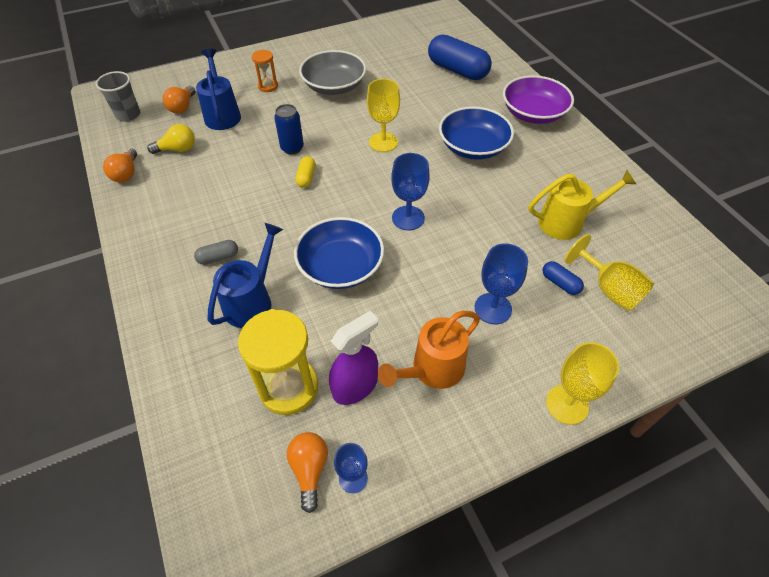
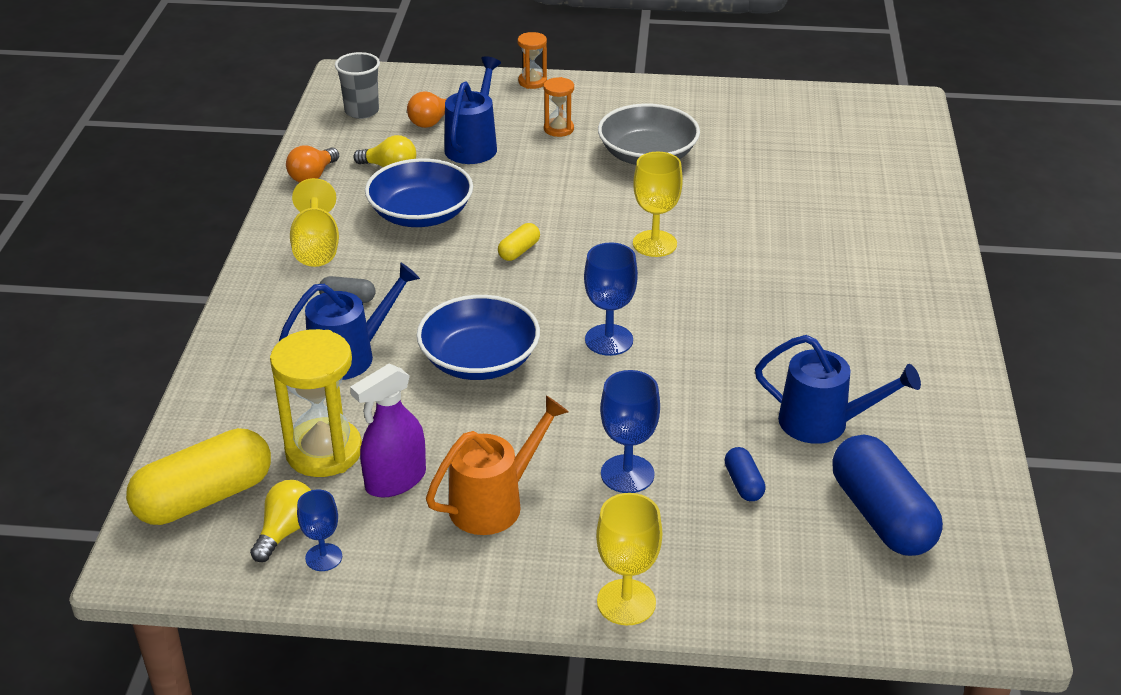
camera: 30 degrees right, 15 degrees down
blue can [274,104,304,155] -> none
orange light bulb [287,432,328,513] -> yellow light bulb [250,480,311,562]
purple spray bottle [329,311,378,405] -> purple spray bottle turned 150 degrees clockwise [350,364,426,498]
orange watering can [378,311,480,389] -> orange watering can turned 150 degrees clockwise [426,395,568,535]
blue capsule [428,34,492,80] -> blue capsule moved to [832,435,943,556]
blue bowl [439,106,514,160] -> blue bowl moved to [365,158,473,227]
purple bowl [503,75,574,124] -> none
yellow watering can [529,170,636,240] -> blue watering can [755,335,921,444]
yellow goblet [564,234,654,311] -> yellow goblet moved to [290,178,339,267]
none -> yellow capsule [126,428,271,525]
none -> orange hourglass [518,32,547,89]

